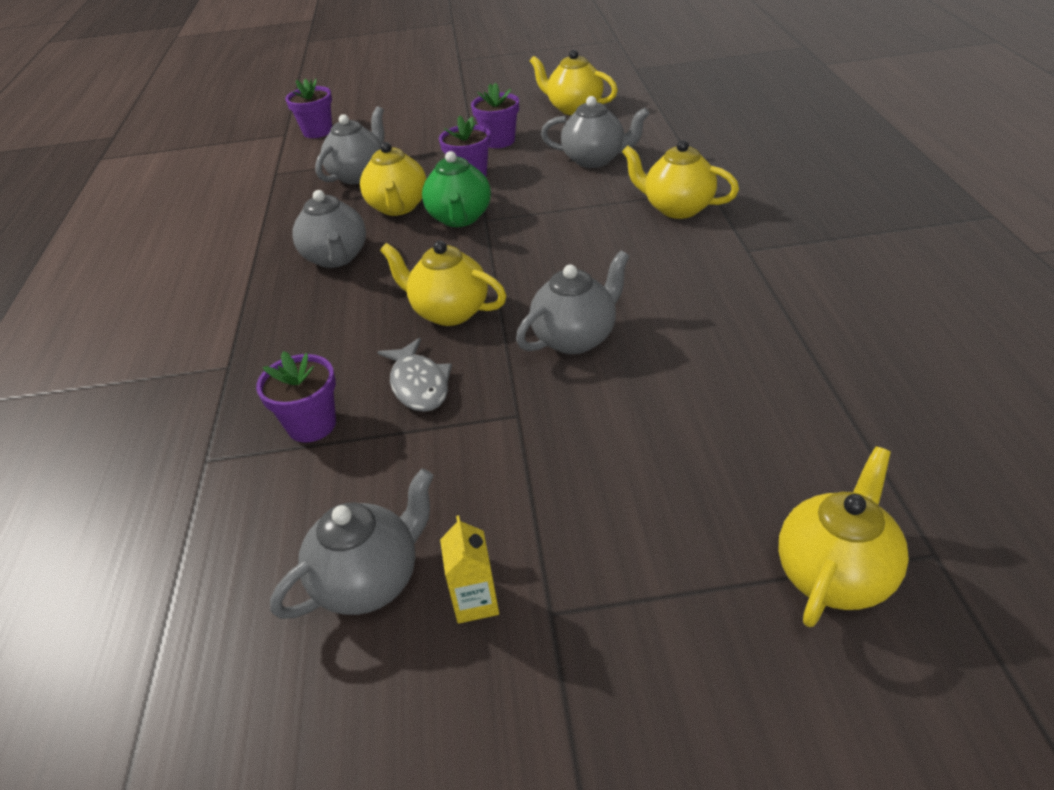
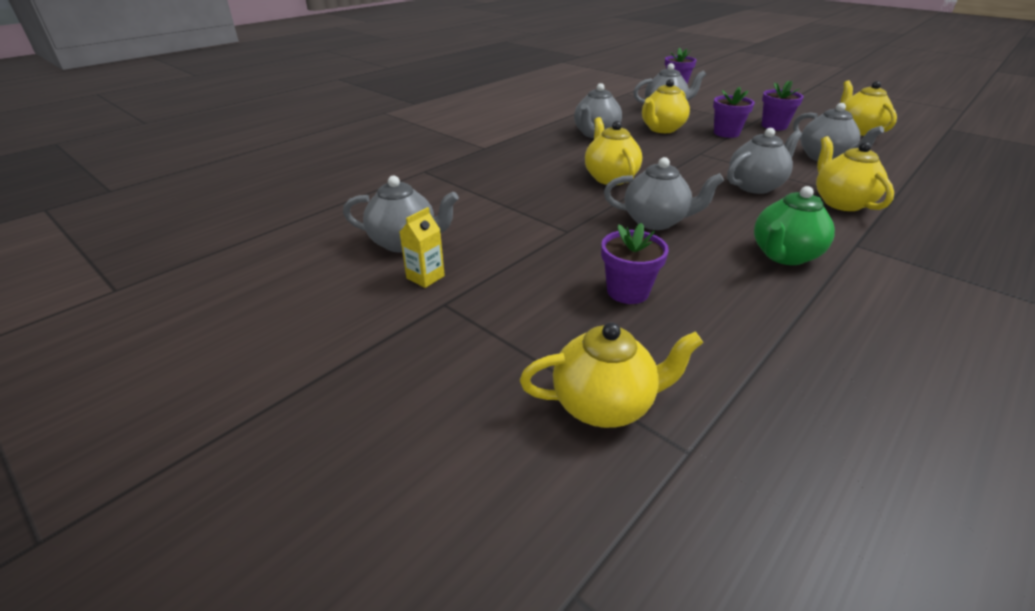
camera: 45 degrees right, 5 degrees down
purple flower pot [256,351,336,442] -> purple flower pot moved to [601,223,669,304]
grey fish [377,338,452,412] -> none
green teapot [422,151,491,227] -> green teapot moved to [754,186,835,265]
none -> grey teapot [727,128,802,194]

